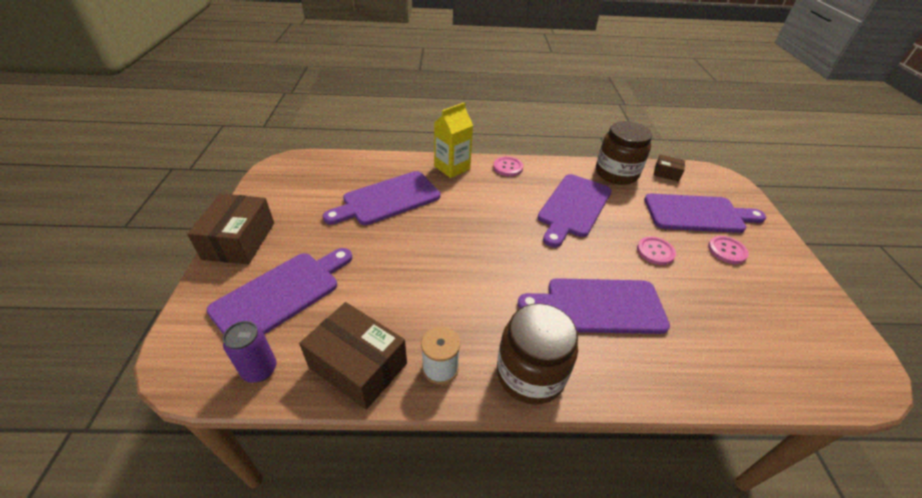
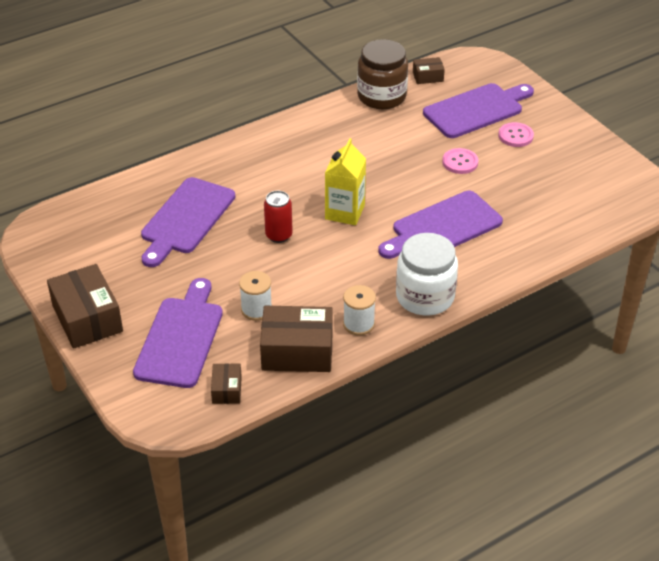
camera: 30 degrees left, 0 degrees up
purple can [223,321,276,383] -> brown box [211,363,242,404]
yellow carton [434,102,473,178] -> yellow carton moved to [325,138,366,225]
pink button [493,157,523,176] -> none
brown jar [497,303,578,405] -> white jar [396,233,458,315]
purple cutting board [538,174,612,247] -> none
none -> white spool [239,271,272,321]
none -> red can [264,191,293,243]

